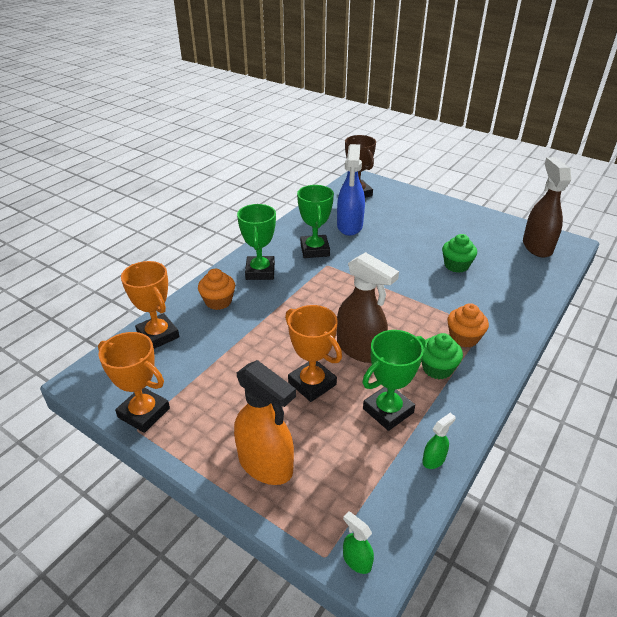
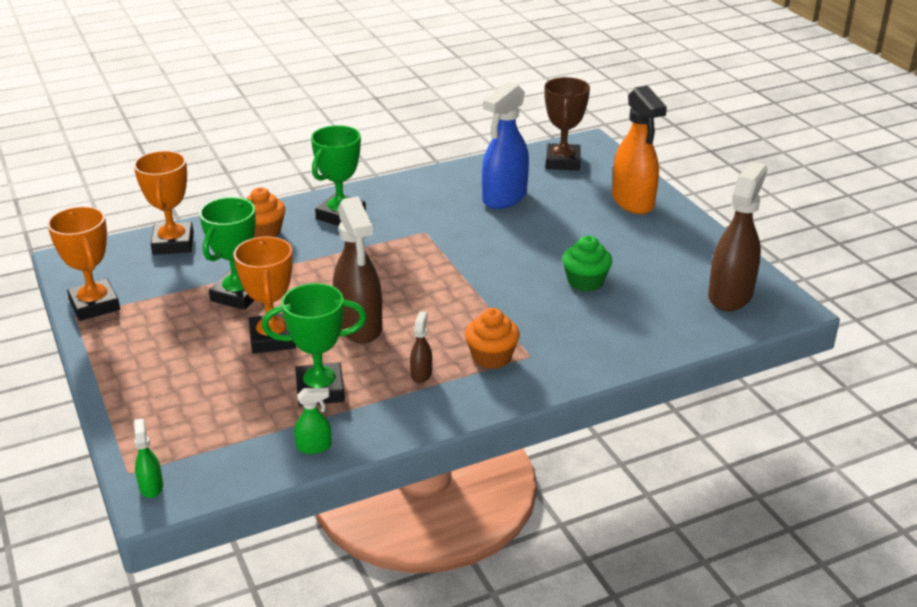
camera: 30 degrees right, 5 degrees down
orange spray bottle [234,360,296,485] -> orange spray bottle moved to [612,86,667,214]
green trophy [297,185,334,258] -> green trophy moved to [199,197,256,310]
green cupcake [421,333,463,379] -> brown spray bottle [410,311,432,383]

